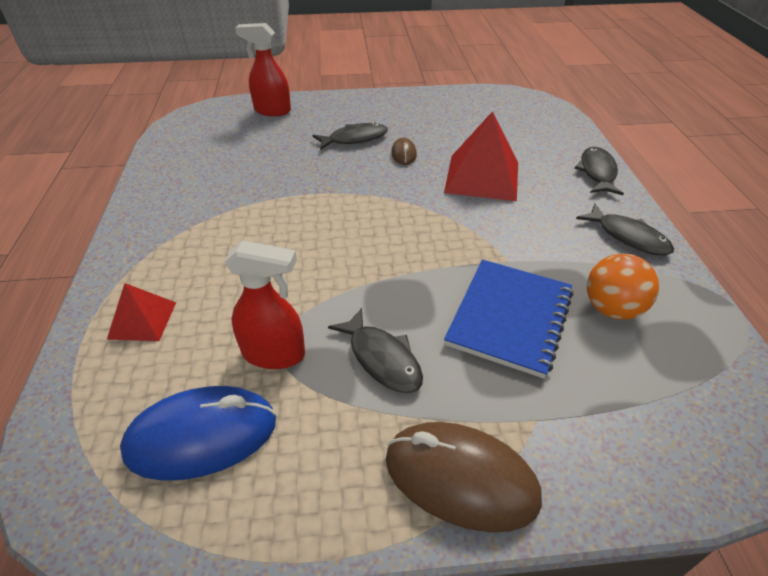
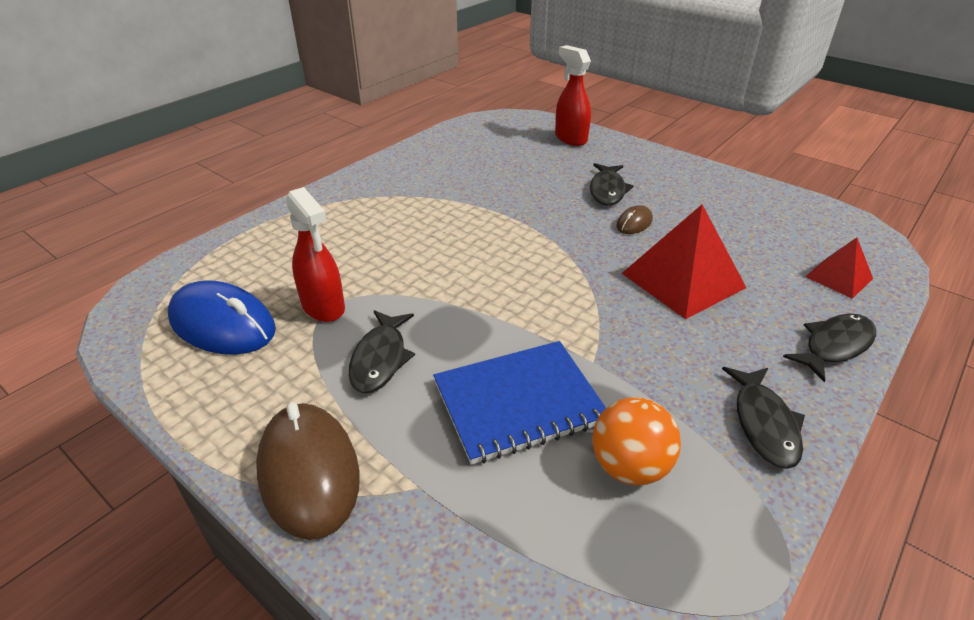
camera: 45 degrees right, 5 degrees down
red pyramid [107,283,176,341] -> red pyramid moved to [805,237,873,299]
black fish [313,123,388,150] -> black fish turned 75 degrees clockwise [590,163,634,206]

